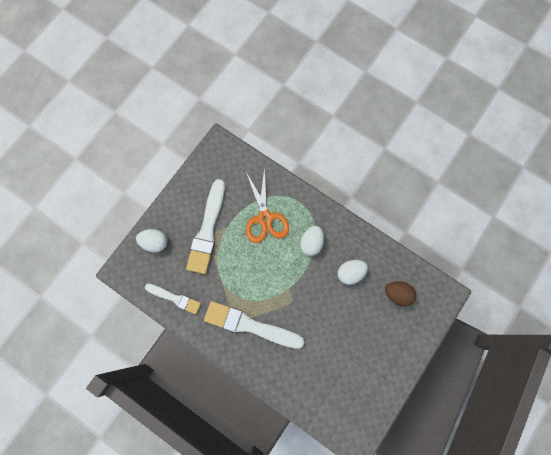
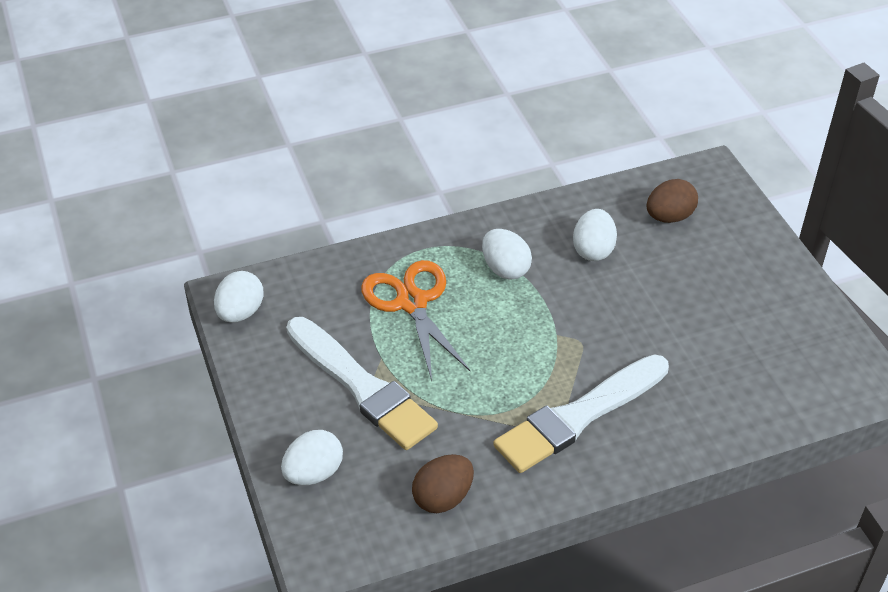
camera: 55 degrees left, 30 degrees down
white brush [145,284,201,314] -> brown egg [412,454,474,513]
orange scissors [246,167,289,243] -> orange scissors turned 135 degrees counterclockwise [361,260,471,381]
none -> white egg [214,271,264,323]

